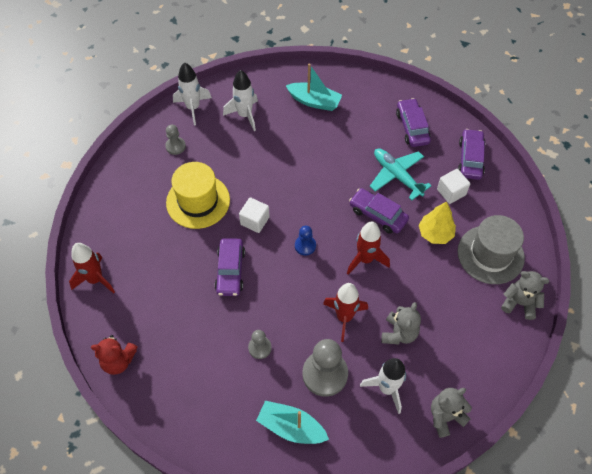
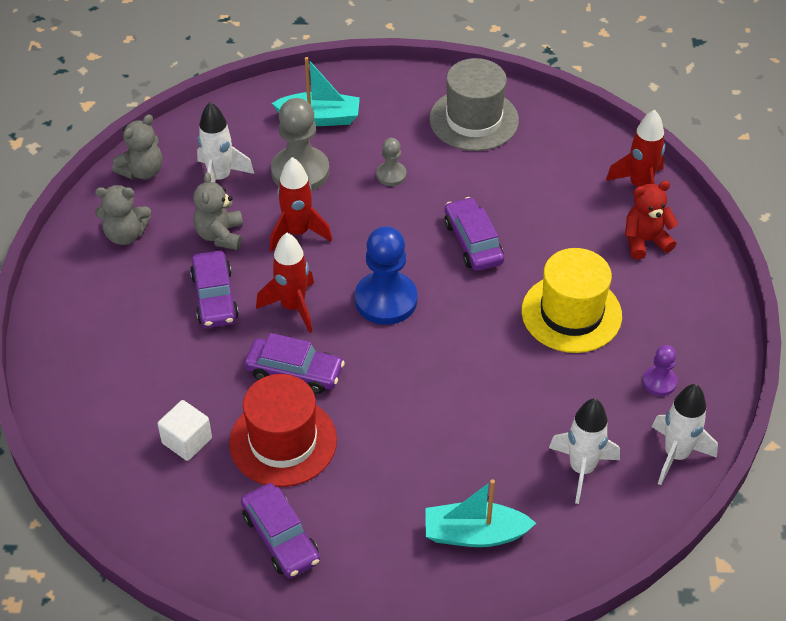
camera: 160 degrees right, 10 degrees down
red teddy bear [91,335,138,375] -> red teddy bear moved to [625,181,678,260]
grey pawn [165,125,186,155] -> purple pawn [642,345,677,396]
white cube [239,198,270,233] -> none
blue pawn [295,226,316,256] -> blue pawn [355,226,417,325], size x1.93
turquoise plane [370,148,431,200] -> red hat [229,374,337,487]
yellow tree [419,201,456,244] -> none
purple car [458,129,486,180] -> purple car moved to [190,251,239,328]
grey hat [458,215,525,284] -> grey hat moved to [429,58,519,151]
grey teddy bear [501,271,549,320] -> grey teddy bear moved to [95,185,151,245]

